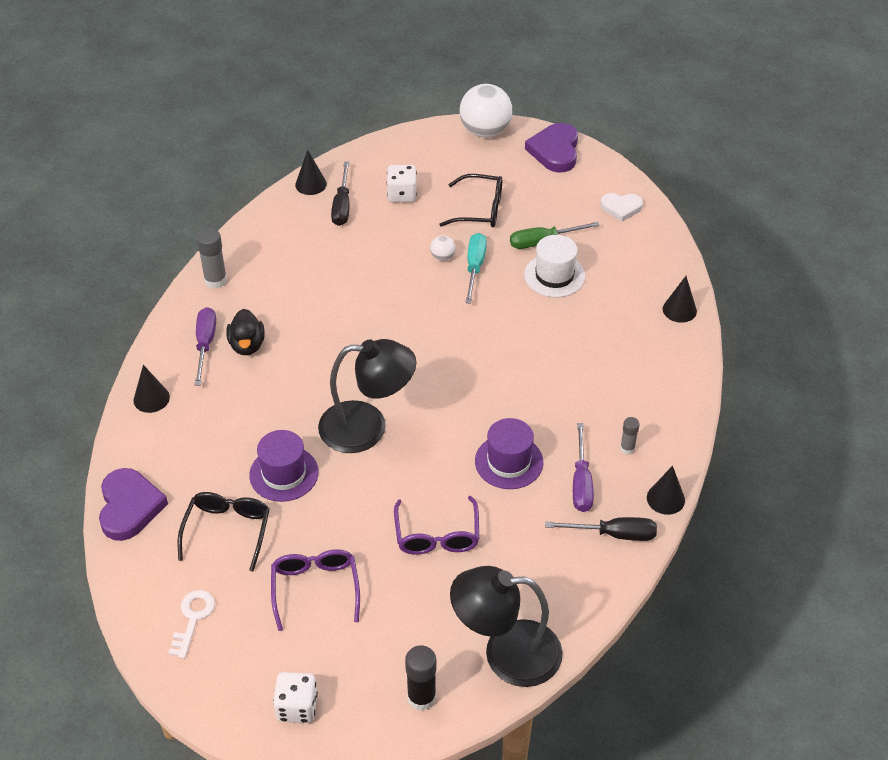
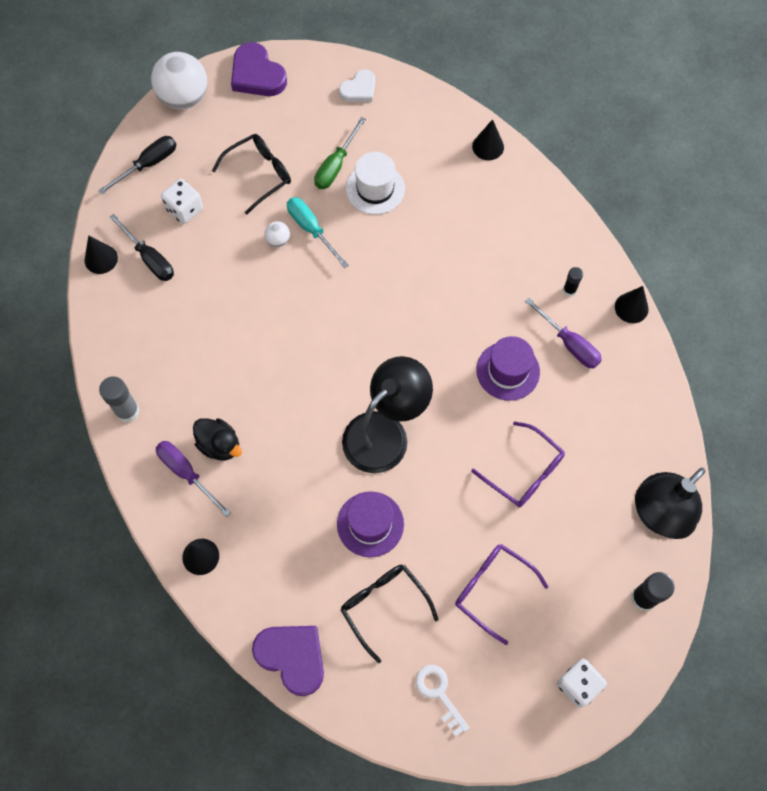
camera: 45 degrees left, 20 degrees up
black screwdriver [545,517,657,541] -> black screwdriver moved to [98,136,176,194]
grey glue stick [620,417,640,454] -> black glue stick [563,267,583,296]

